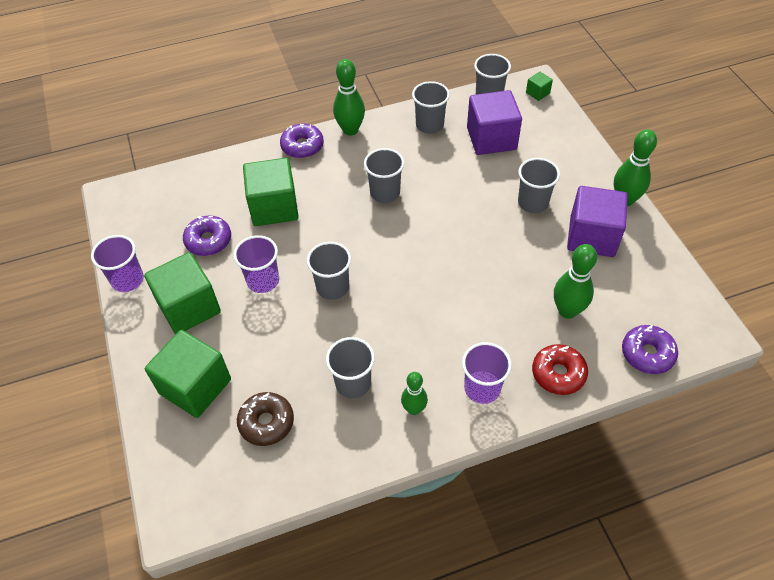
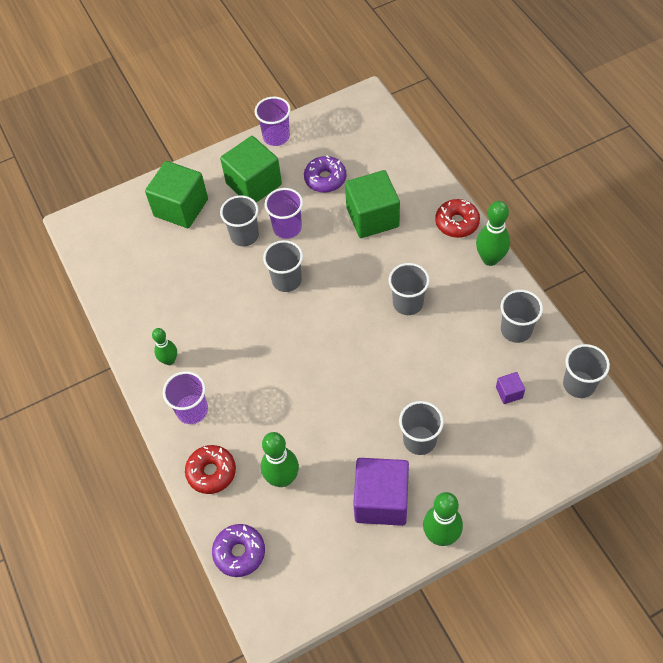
camera: 85 degrees right, 5 degrees up
brown donut [237,392,294,446] -> none
purple donut [280,123,324,158] -> red donut [435,199,480,238]
grey cup [326,337,375,398] -> grey cup moved to [220,195,259,246]
purple cube [467,90,522,155] -> purple cube [496,372,525,404], size x0.44
green cube [526,72,553,101] -> none

